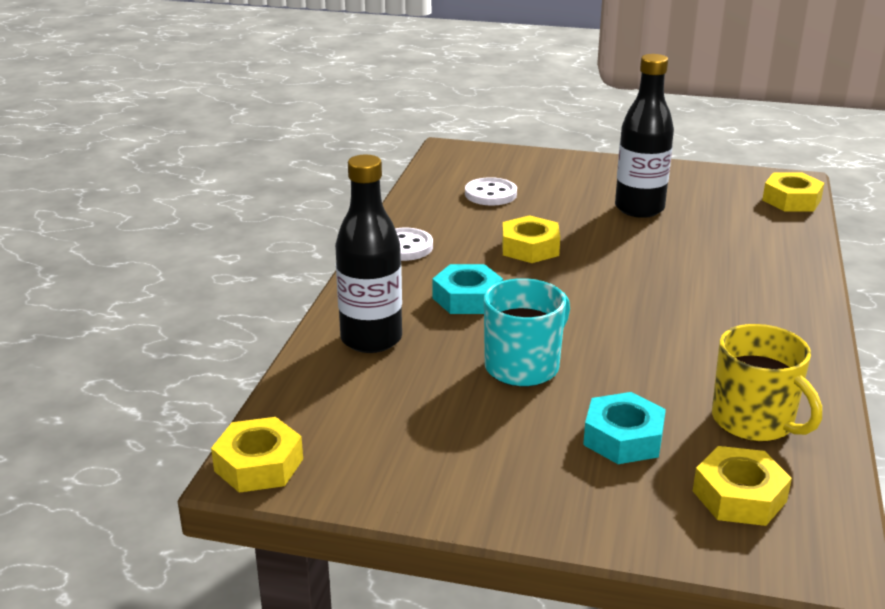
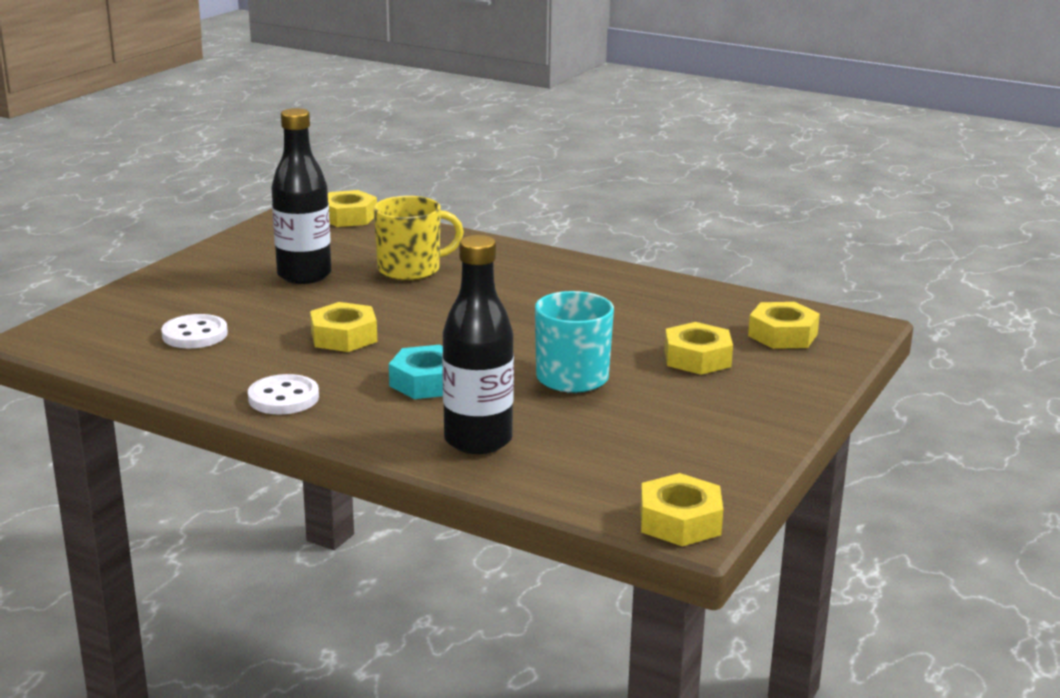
camera: 75 degrees left, 5 degrees down
turquoise nut [583,392,666,464] -> yellow nut [664,322,733,375]
yellow mug [712,324,822,442] -> yellow mug moved to [373,196,464,281]

